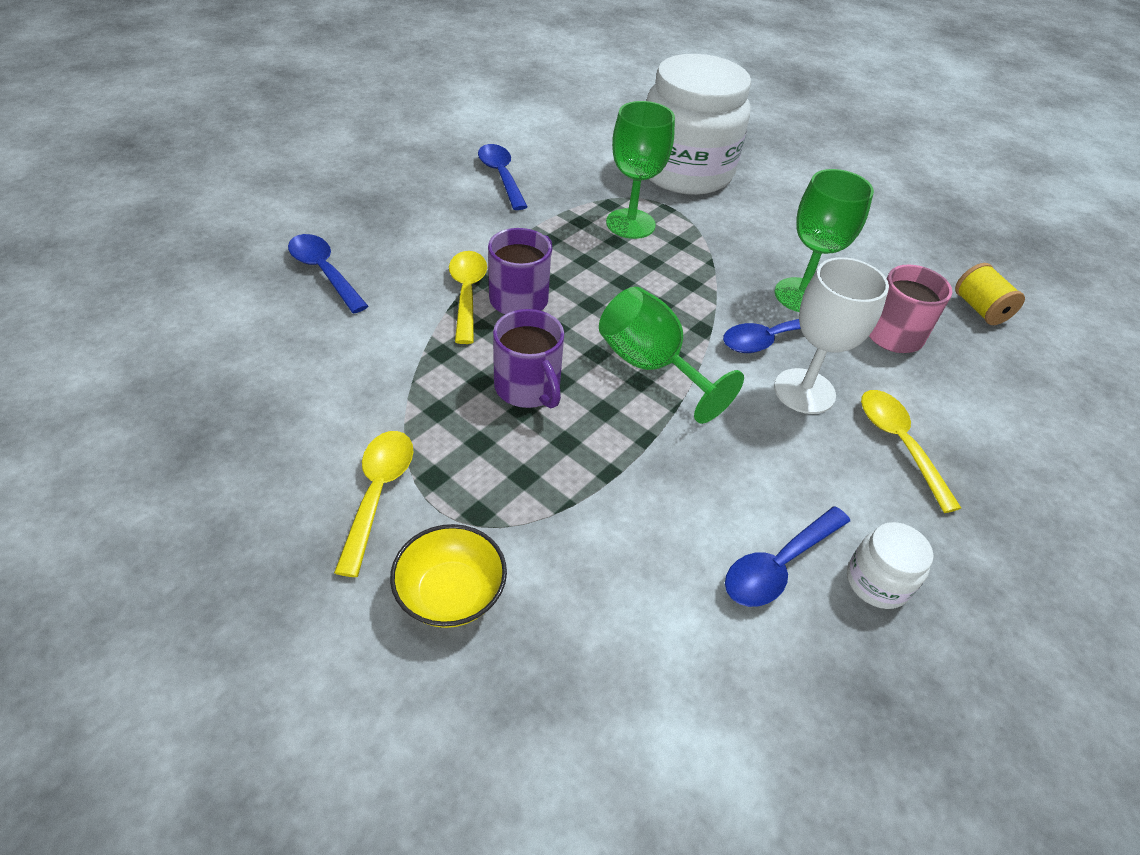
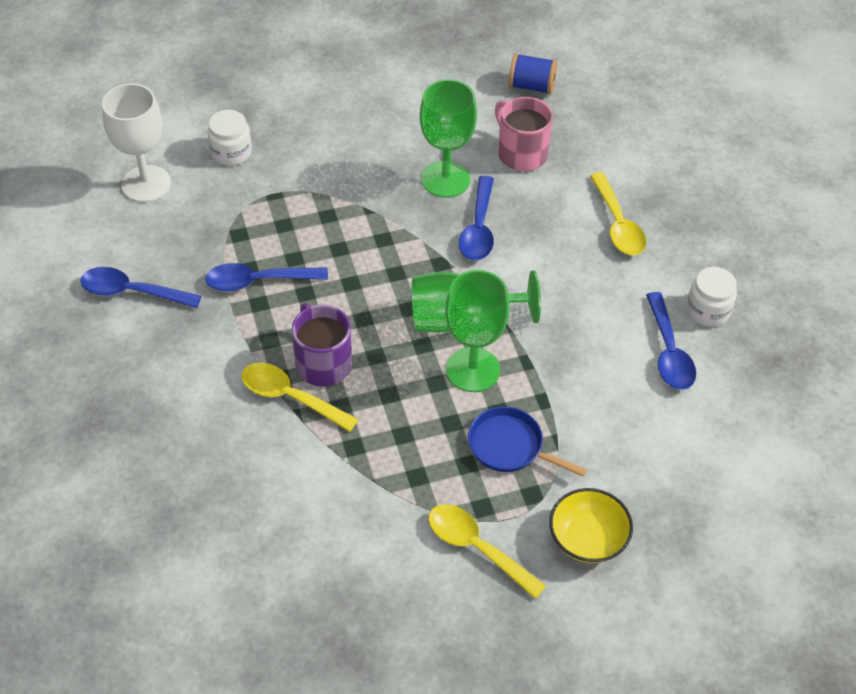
camera: 55 degrees left, 5 degrees up
blue spoon [288,234,368,313] -> blue spoon moved to [205,263,328,291]
purple mug [493,309,564,408] -> none
green goblet [606,101,675,239] -> green goblet moved to [445,270,510,392]
white jar [646,54,751,195] -> white jar [207,110,252,166], size x0.40
white goblet [774,257,889,414] -> white goblet moved to [102,83,171,202]
yellow spoon [861,390,961,513] -> yellow spoon turned 120 degrees counterclockwise [590,172,646,255]
yellow spool [955,263,1025,325] -> blue spool [509,53,557,94]
none -> blue pan [468,406,587,477]

